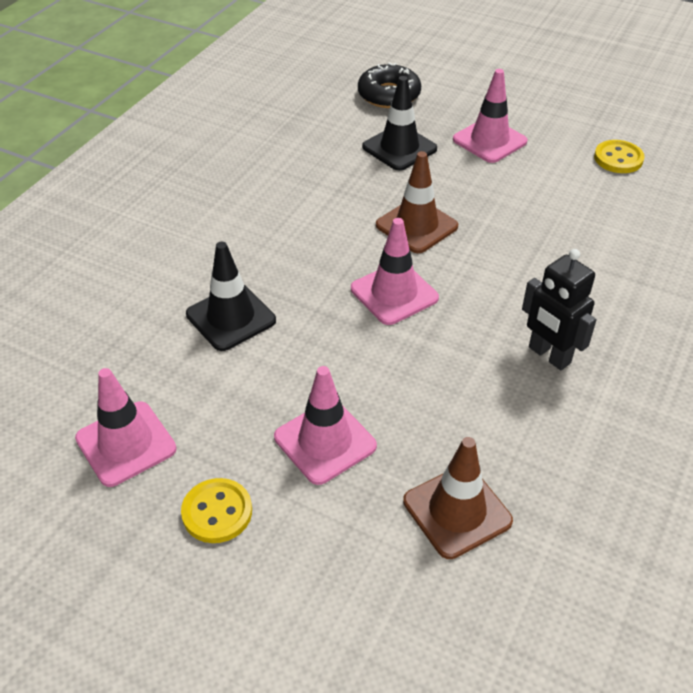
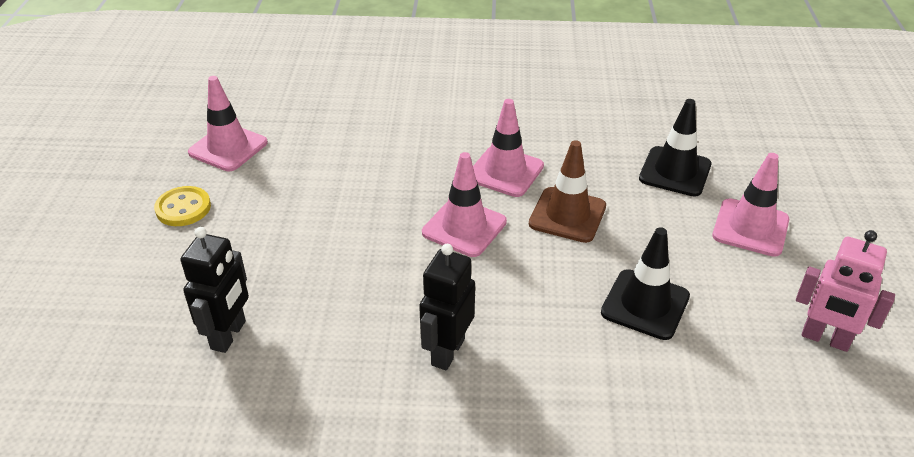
camera: 65 degrees right, 5 degrees down
black traffic cone [186,242,276,351] -> black traffic cone moved to [601,227,690,340]
pink traffic cone [274,366,377,485] -> pink traffic cone moved to [473,99,544,197]
black donut [358,63,421,108] -> none
brown traffic cone [403,437,513,559] -> black robot [180,227,249,353]
yellow button [594,140,645,173] -> pink robot [796,230,895,352]

